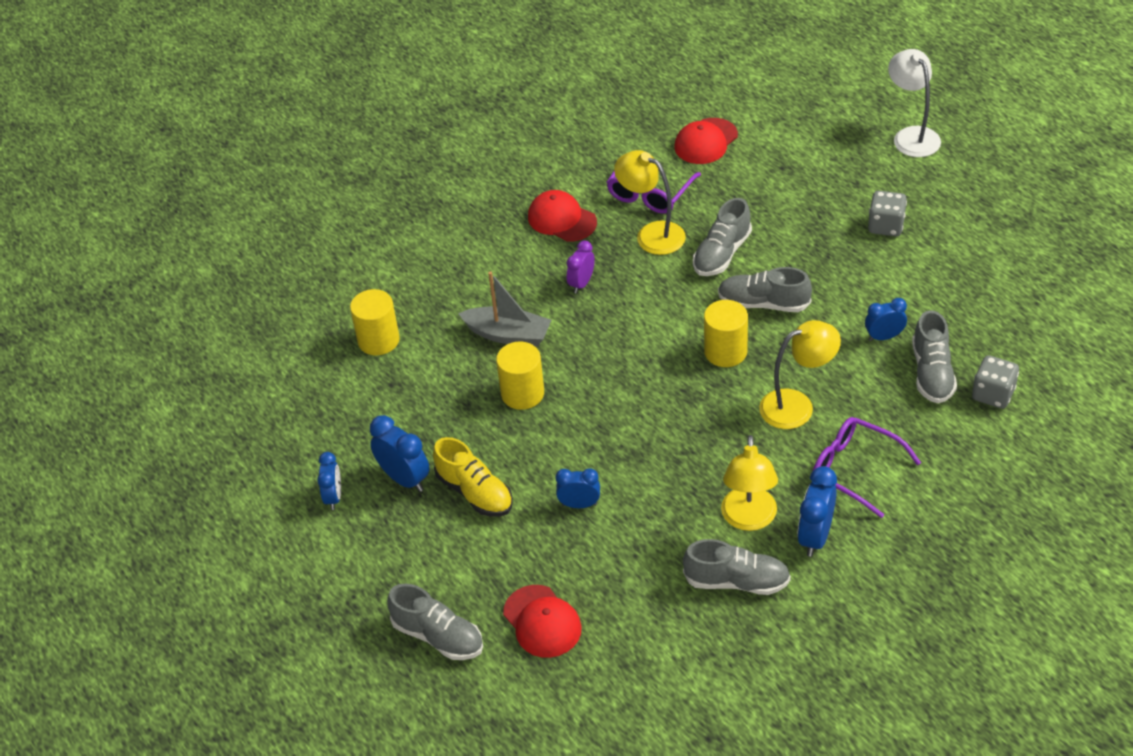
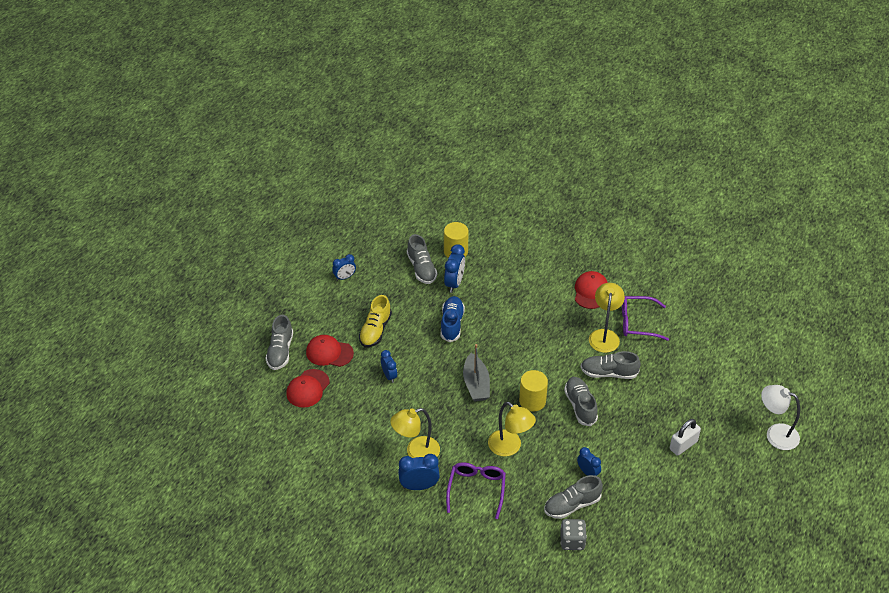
camera: 60 degrees right, 0 degrees up
blue clock [370,415,430,492] -> blue clock moved to [444,244,465,293]
grey boat [458,271,551,347] -> grey boat moved to [463,344,490,401]
yellow cylinder [496,342,544,410] -> blue shoe [441,296,465,342]
purple clock [567,240,595,293] -> none
red cap [675,118,738,164] -> red cap moved to [306,335,354,367]
grey shoe [683,539,791,595] -> grey shoe moved to [407,234,437,284]
grey dice [868,191,907,236] -> white padlock [670,419,701,456]
white lamp [888,49,941,157] -> white lamp turned 105 degrees counterclockwise [761,385,800,450]

